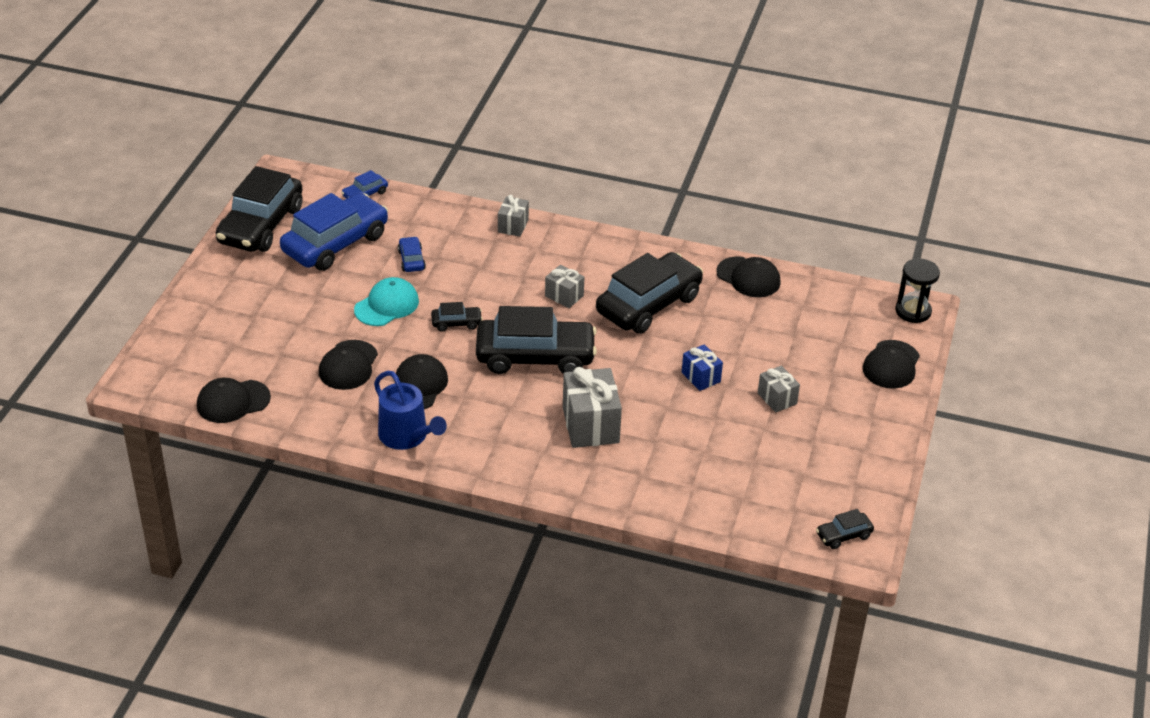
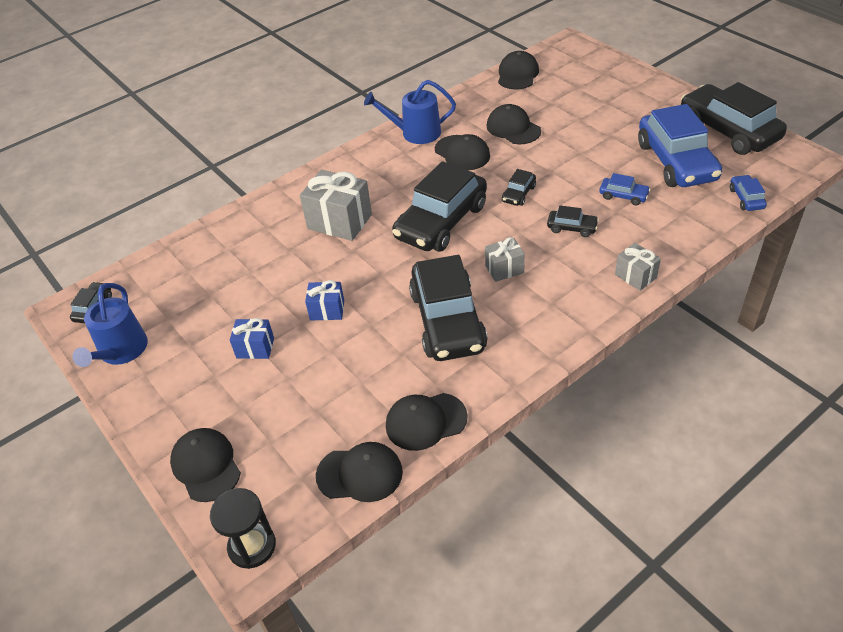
camera: 130 degrees right, 5 degrees up
turquoise cap [354,277,419,326] -> none
grey gift [758,365,800,413] -> blue gift [230,318,274,359]
none -> blue watering can [72,283,148,367]
none -> black cap [316,442,403,502]
none -> black car [547,205,599,237]

